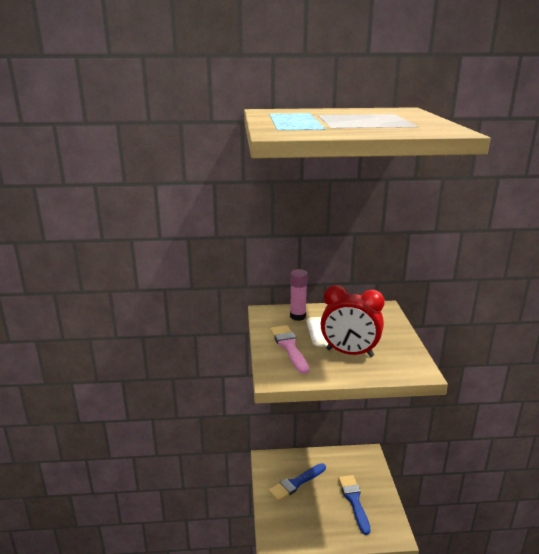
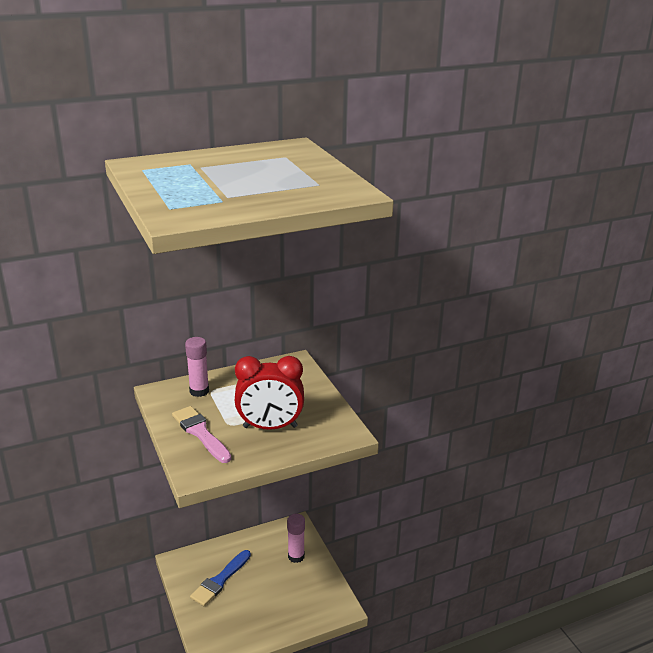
camera: 20 degrees left, 5 degrees up
blue brush [339,475,371,535] -> none
none -> pink glue stick [287,514,305,563]

